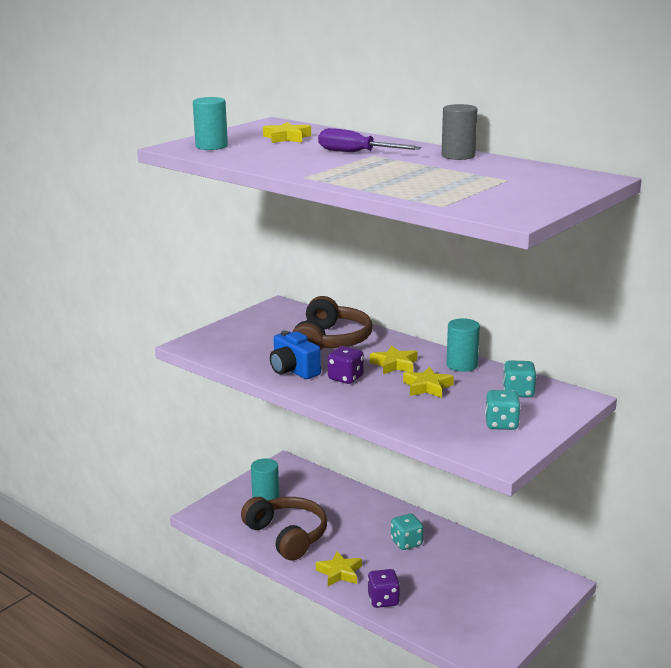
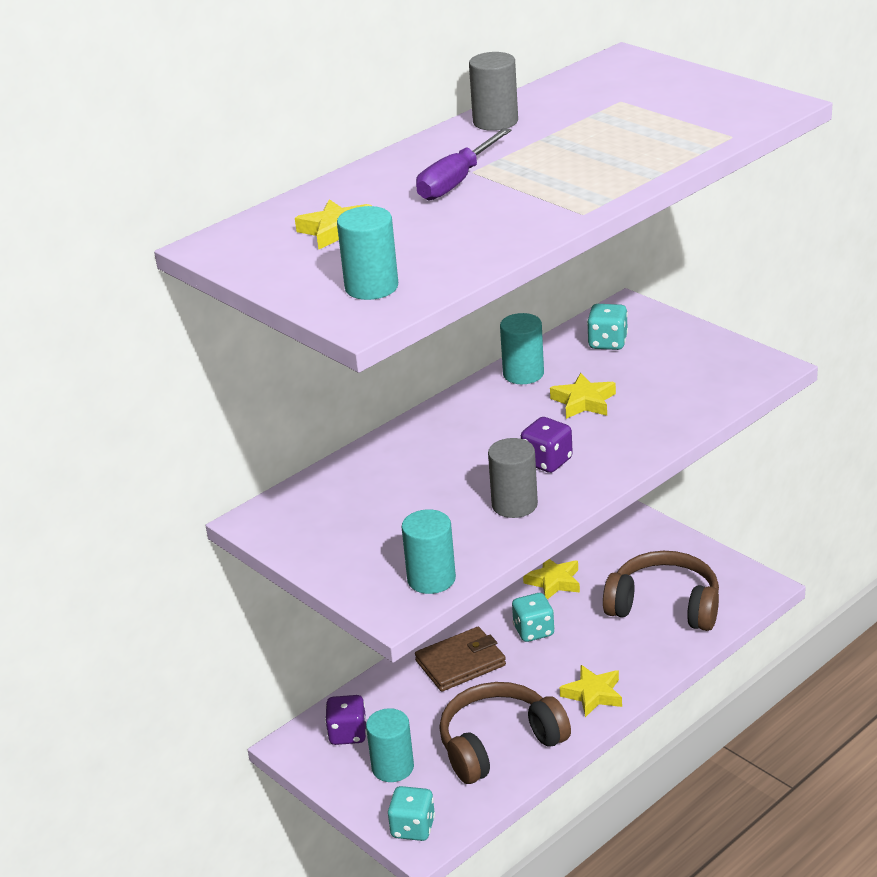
camera: 80 degrees left, 10 degrees up
blue camera [270,330,321,379] -> grey cylinder [488,438,538,518]
brown headphones [292,296,372,350] -> brown headphones moved to [603,551,719,631]
purple dice [367,569,400,608] -> purple dice moved to [325,695,367,745]
yellow star [370,345,418,374] -> yellow star moved to [523,559,580,600]
turquoise dice [485,390,521,430] -> turquoise dice moved to [388,786,435,841]
none -> turquoise cylinder [402,509,456,594]
none -> brown wallet [415,627,506,692]

